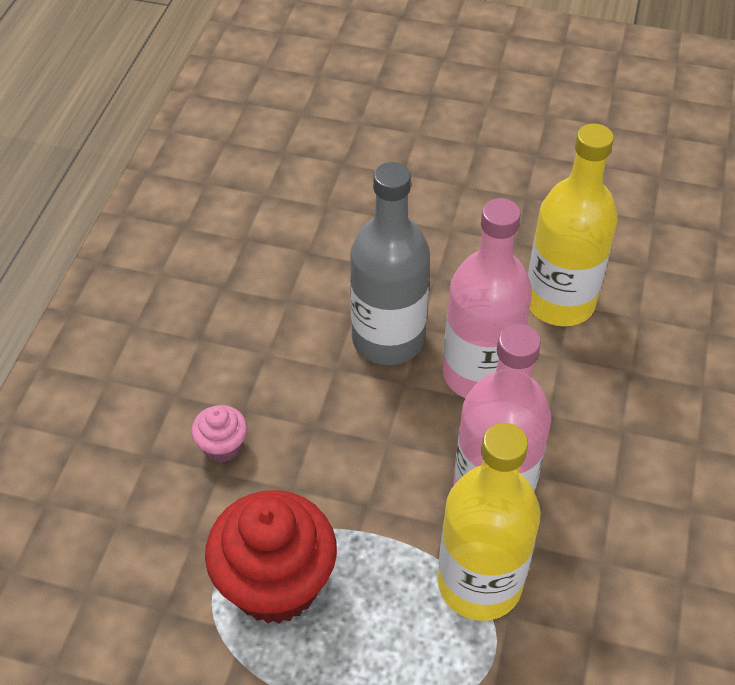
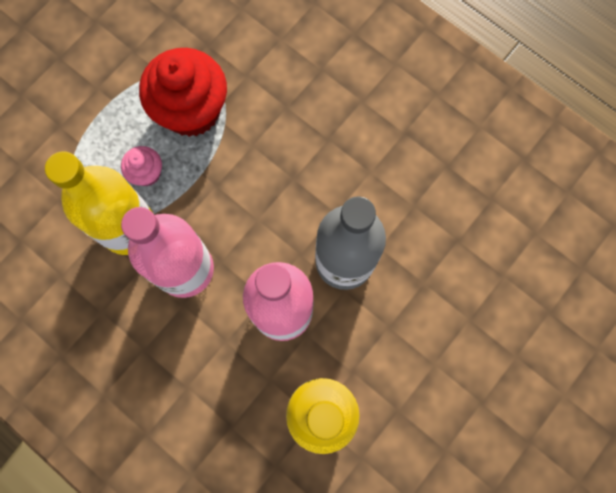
camera: 115 degrees right, 25 degrees up
pink cupcake [191,405,247,463] -> pink cupcake moved to [121,146,162,186]

